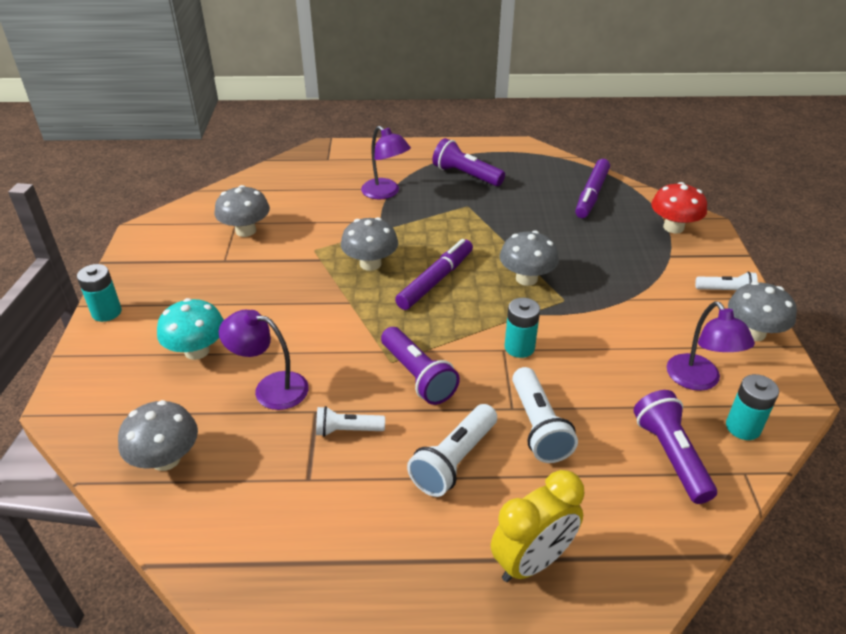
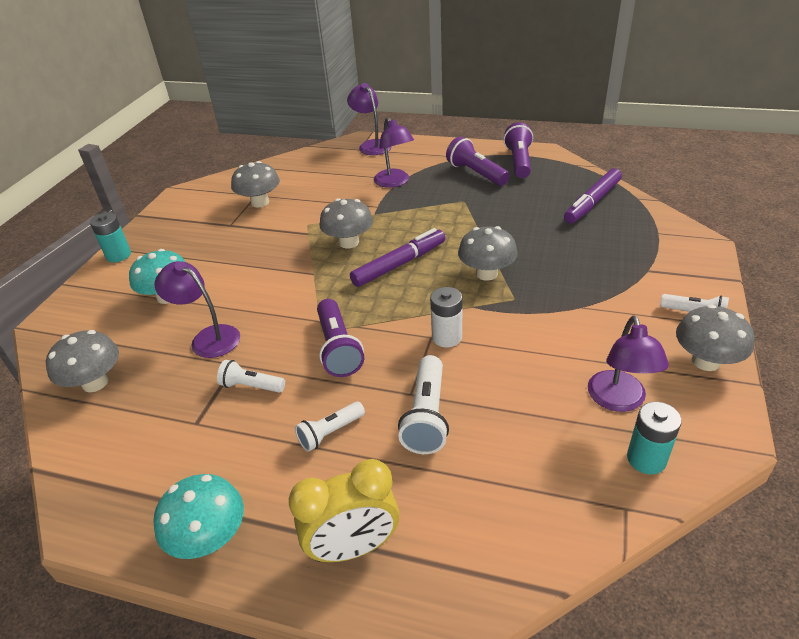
camera: 20 degrees right, 0 degrees up
white flashlight [407,404,497,497] -> white flashlight [295,402,365,452], size x0.63
turquoise battery [504,298,540,358] -> white battery [430,287,462,347]
purple flashlight [634,390,717,504] -> purple flashlight moved to [504,122,533,178]
red mushroom [651,182,707,234] -> none
none -> turquoise mushroom [154,474,244,559]
none -> purple lamp [347,83,392,155]

